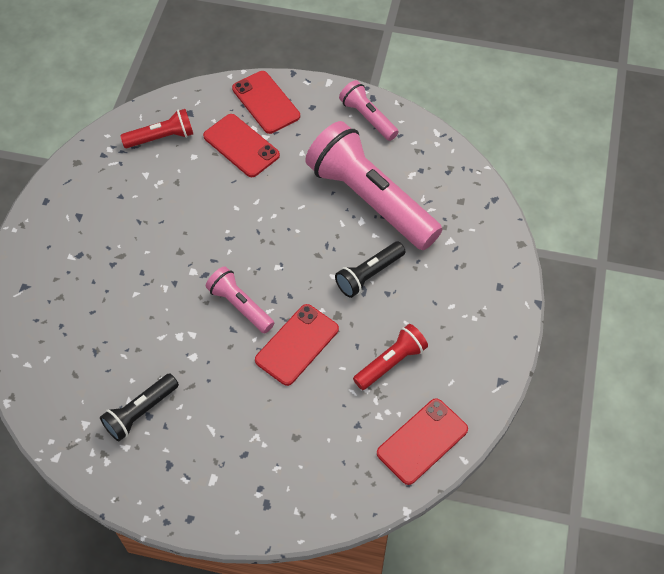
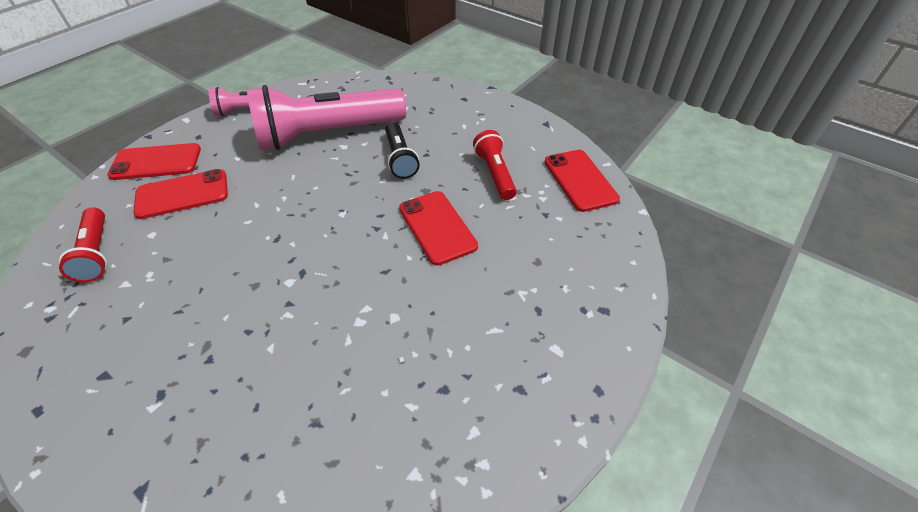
camera: 65 degrees left, 10 degrees down
black flashlight [100,373,179,442] -> none
red flashlight [120,109,193,148] -> red flashlight turned 150 degrees clockwise [59,207,107,282]
pink flashlight [206,266,274,333] -> none

